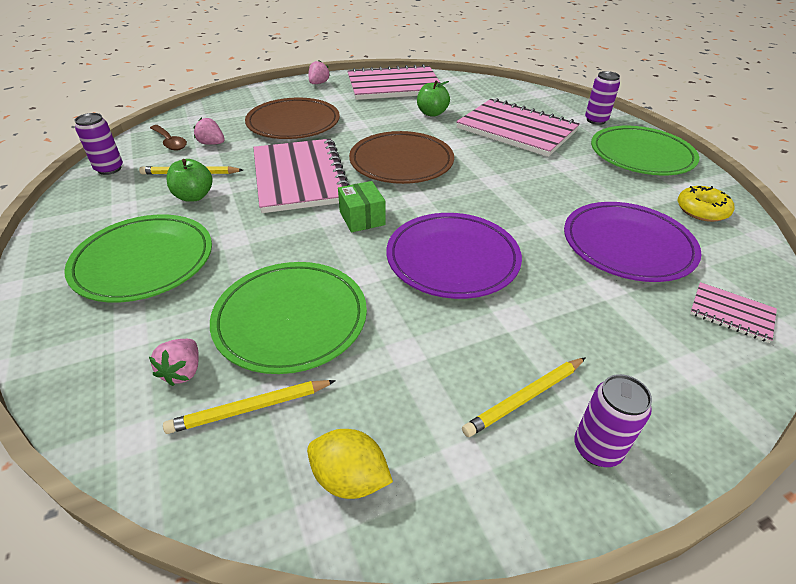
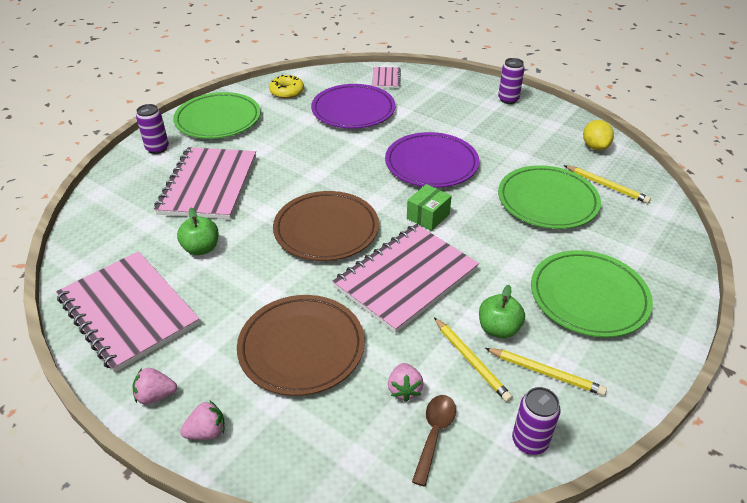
camera: 120 degrees left, 0 degrees up
pink strawberry [149,339,199,386] -> pink strawberry moved to [180,400,225,440]
yellow pencil [462,357,586,437] -> yellow pencil moved to [485,348,607,396]

